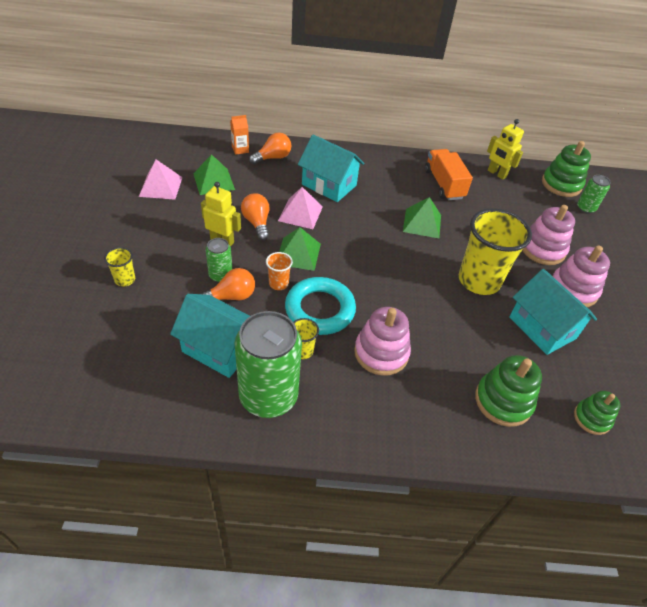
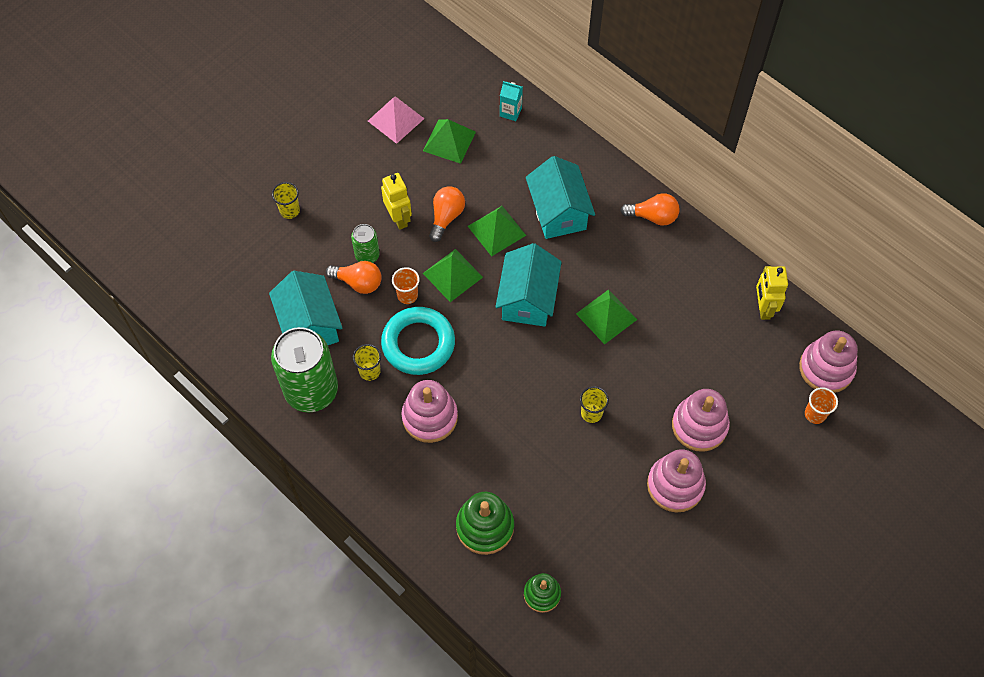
camera: 45 degrees right, 15 degrees up
orange carton [230,115,249,155] -> turquoise carton [500,81,523,121]
orange light bulb [249,132,291,164] -> orange light bulb moved to [620,193,679,226]
pink pyramid [278,187,323,229] -> green pyramid [468,206,526,257]
orange truck [425,149,473,200] -> none
yellow cup [459,208,532,295] -> yellow cup [580,386,609,423], size x0.44
turquoise house [509,269,597,355] -> turquoise house moved to [495,243,562,327]
green stacking toy [542,141,591,197] -> pink stacking toy [799,331,858,393]
green can [577,175,611,214] -> orange cup [805,387,838,424]

